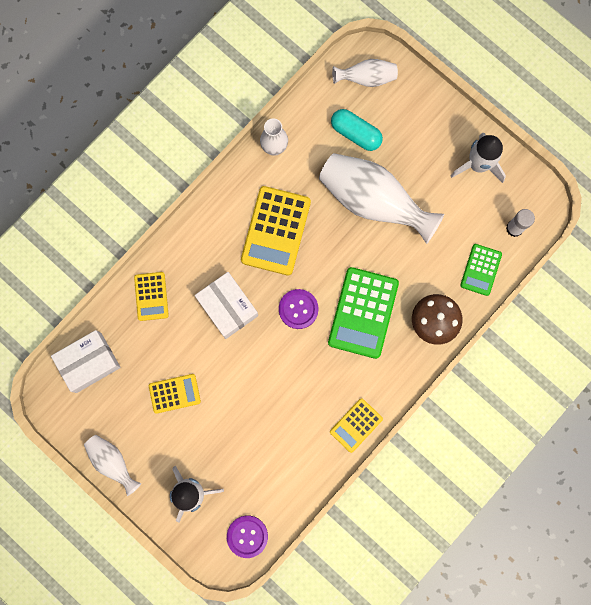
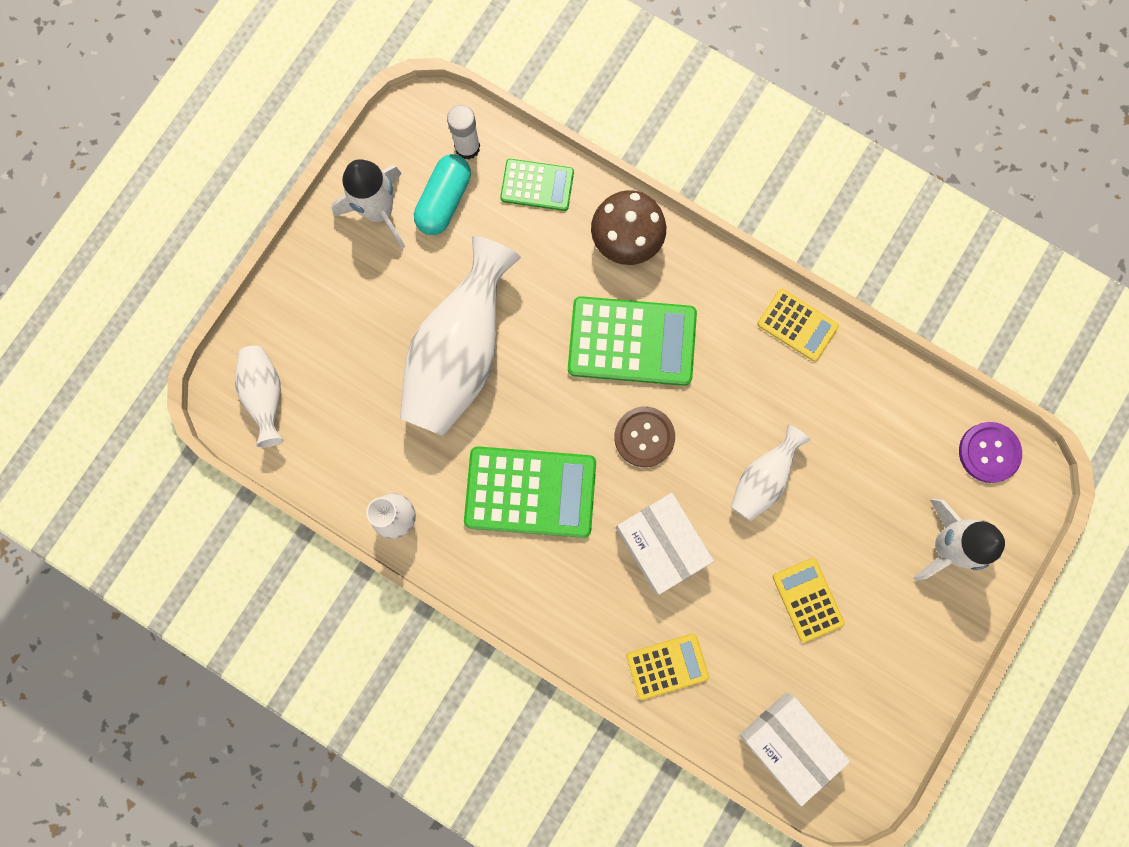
camera: 100 degrees left, 0 degrees up
white vase [84,435,141,496] -> white vase moved to [731,424,811,521]
white box [195,272,258,339] -> white box turned 75 degrees counterclockwise [616,493,714,595]
yellow calculator [241,186,311,276] -> green calculator [464,446,596,538]
purple button [279,289,319,329] -> brown button [614,407,675,467]
turquoise capsule [331,109,383,151] -> turquoise capsule moved to [414,154,471,235]

